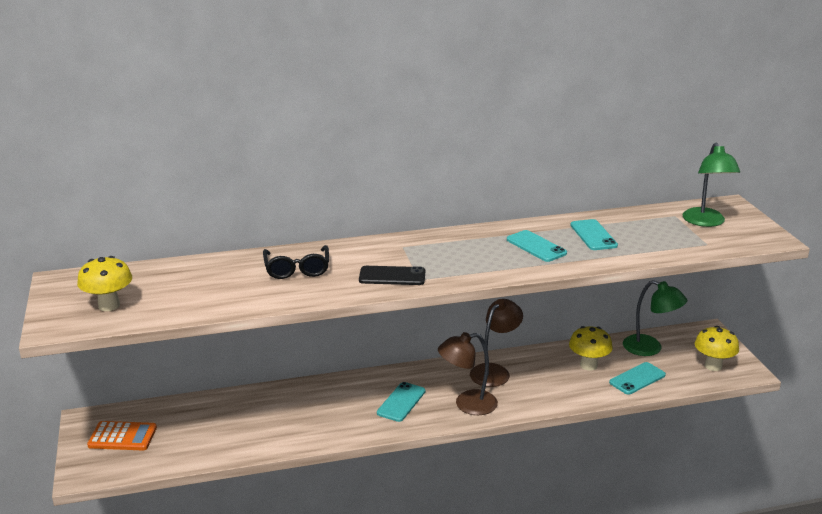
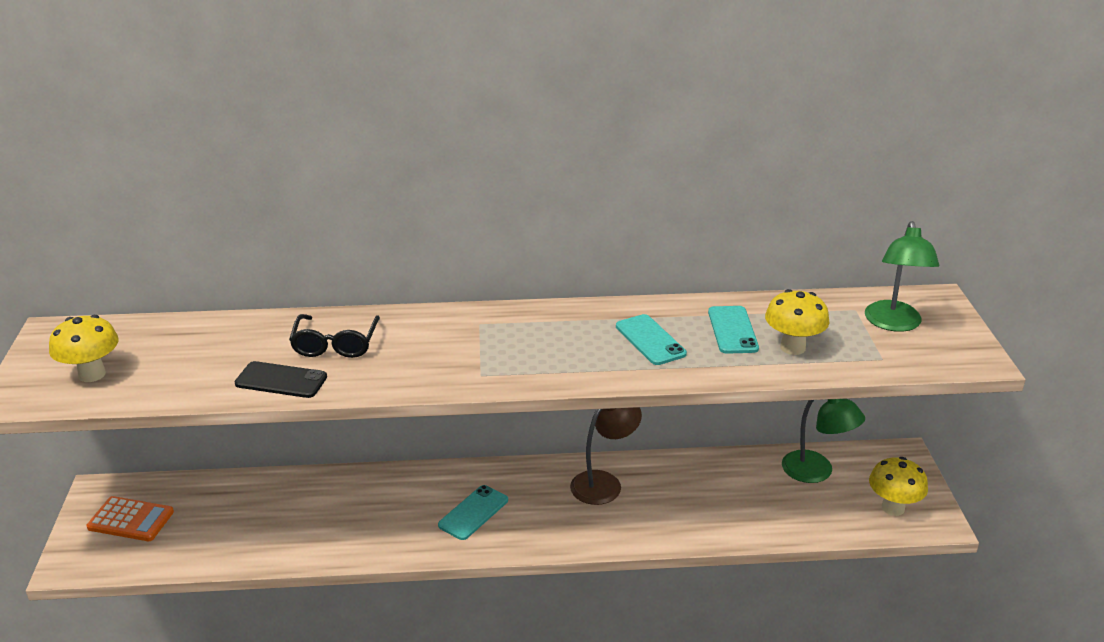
camera: 10 degrees right, 5 degrees up
black phone [359,266,425,285] -> black phone moved to [235,361,327,398]
brown lamp [438,332,498,415] -> none
yellow mushroom [569,326,613,370] -> yellow mushroom moved to [765,289,829,355]
turquoise phone [609,362,666,395] -> none

